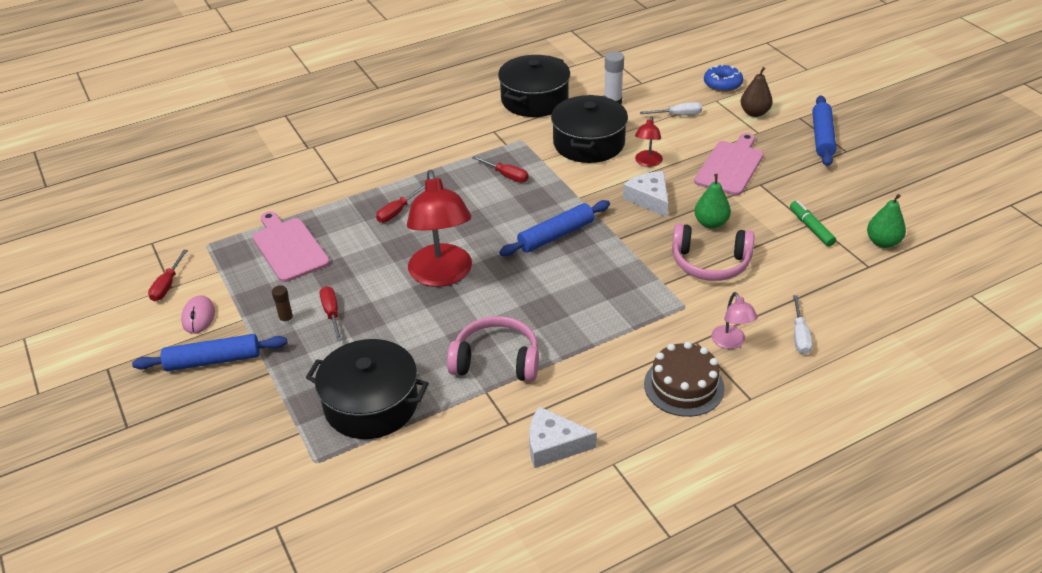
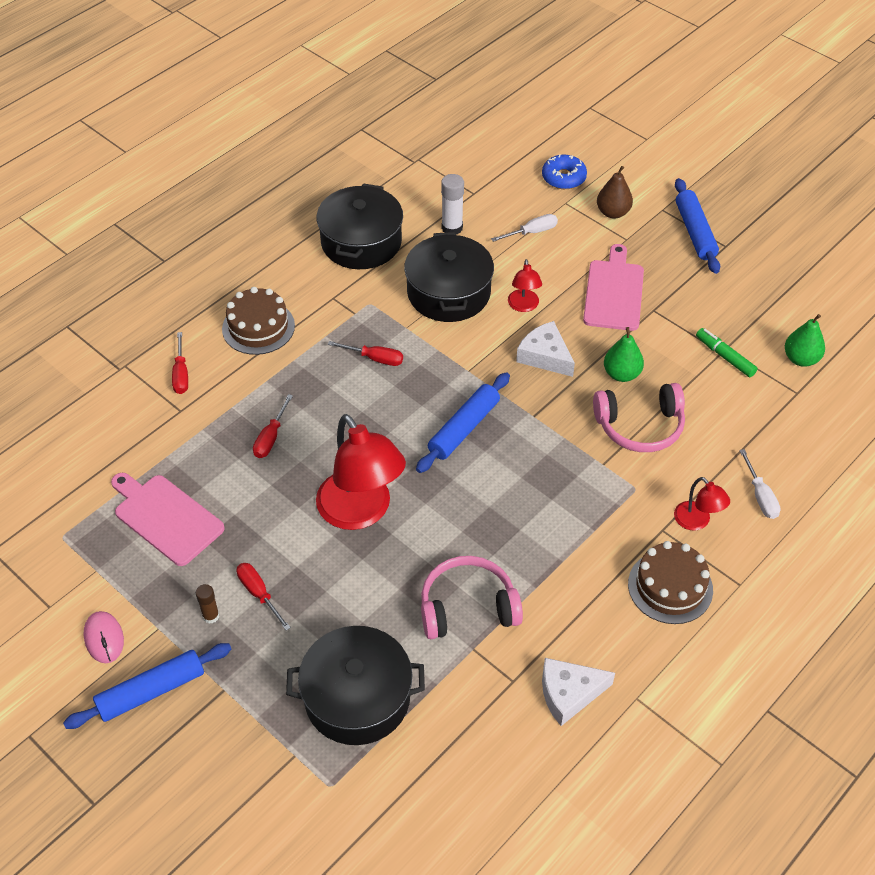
camera: 20 degrees left, 10 degrees up
red screwdriver [148,250,188,301] -> red screwdriver moved to [172,332,188,394]
pink lamp [711,292,758,349] -> red lamp [674,477,730,531]
none -> brown cake [222,287,295,355]

